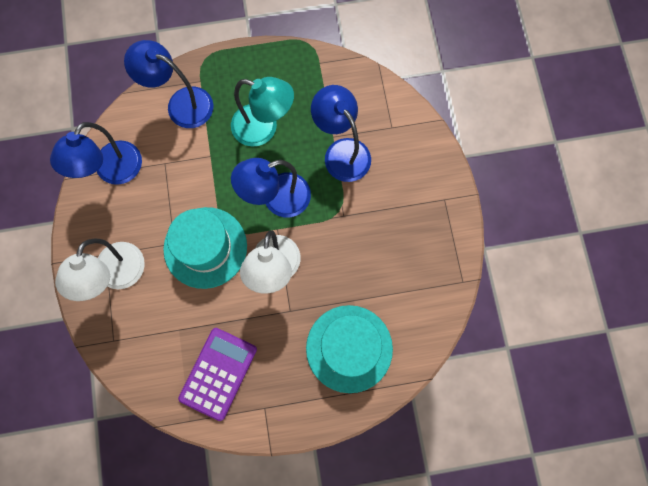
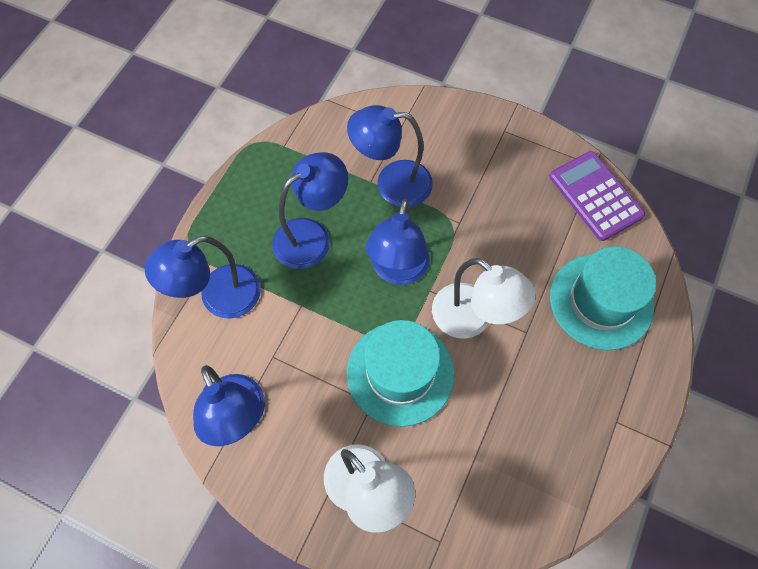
camera: 55 degrees left, 10 degrees down
purple calculator [178,328,257,421] -> purple calculator moved to [550,151,645,241]
turquoise lamp [231,77,294,147] -> blue lamp [272,152,348,269]

